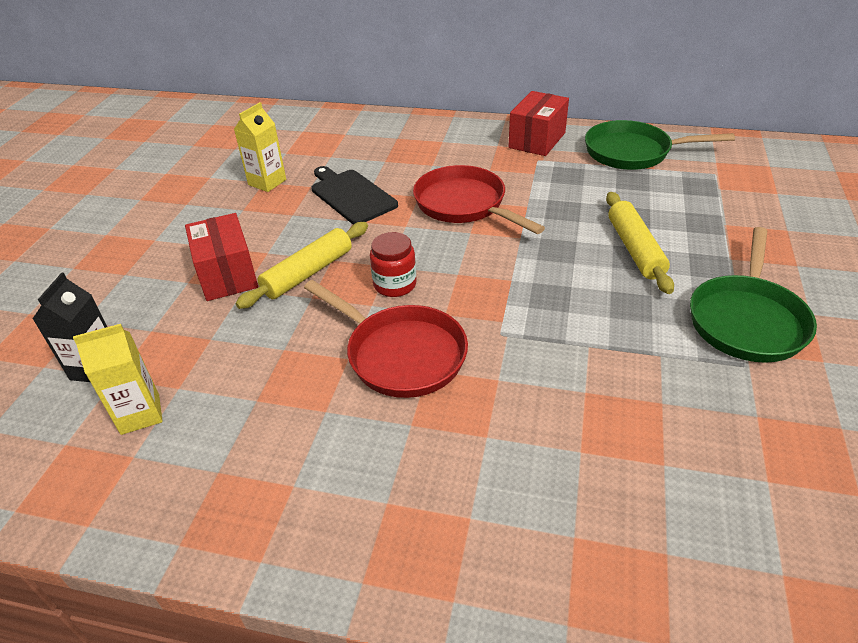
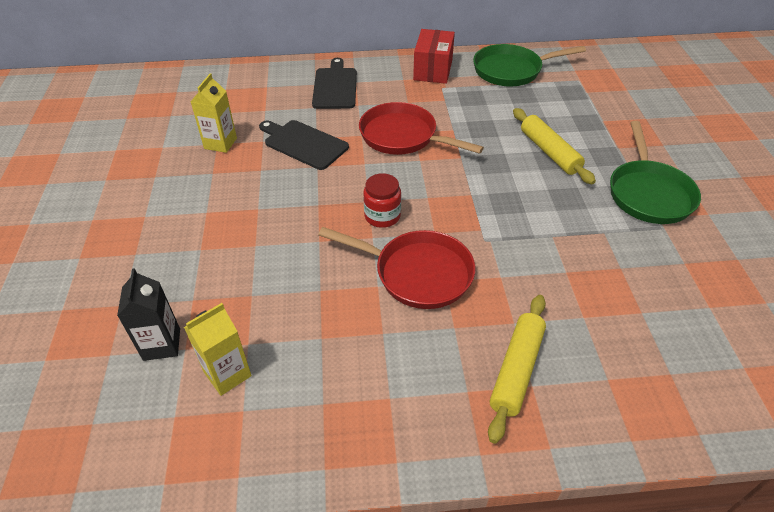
camera: 20 degrees left, 5 degrees up
red box [185,213,258,301] -> none
yellow rolling pin [236,222,368,309] -> yellow rolling pin moved to [488,295,546,444]
none -> black cutting board [312,58,357,109]

